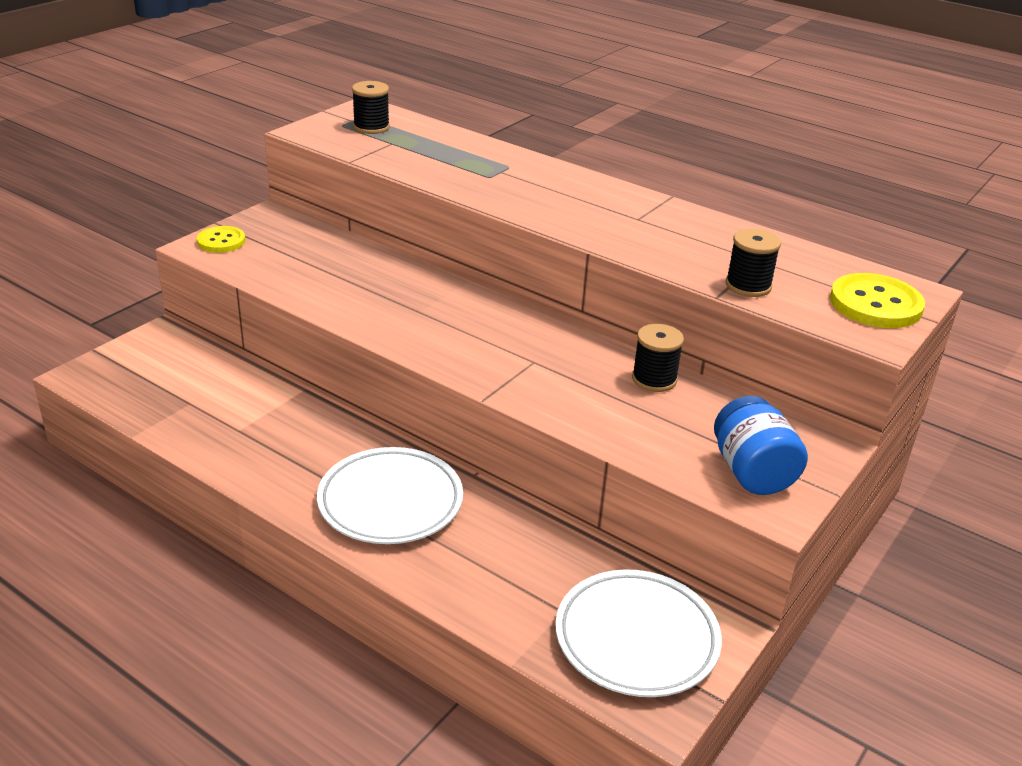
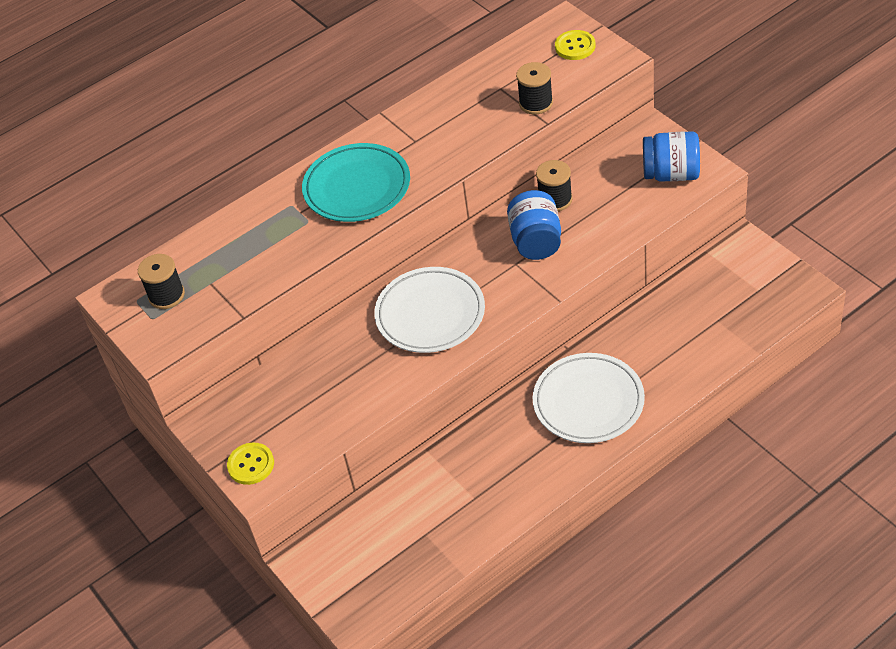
camera: 65 degrees left, 15 degrees up
white plate [555,569,722,697] -> white plate moved to [374,267,485,353]
yellow button [830,273,925,328] -> yellow button [555,30,596,60], size x0.63
none -> turquoise plate [302,143,410,222]
none -> blue jar [507,190,561,260]

